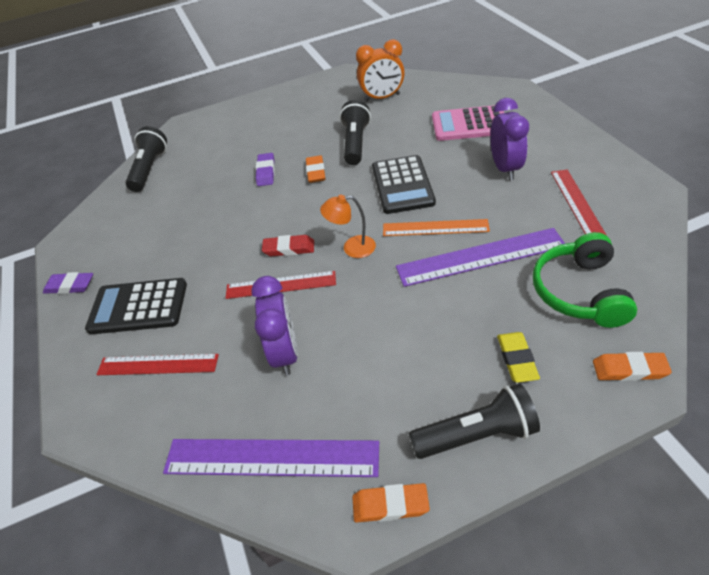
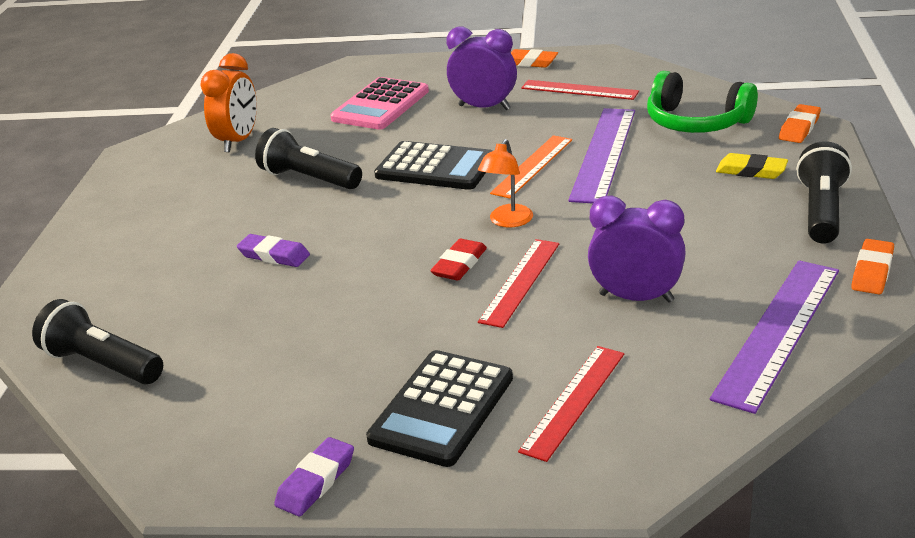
camera: 65 degrees left, 15 degrees down
orange eraser [306,155,326,183] -> orange eraser moved to [511,49,558,68]

